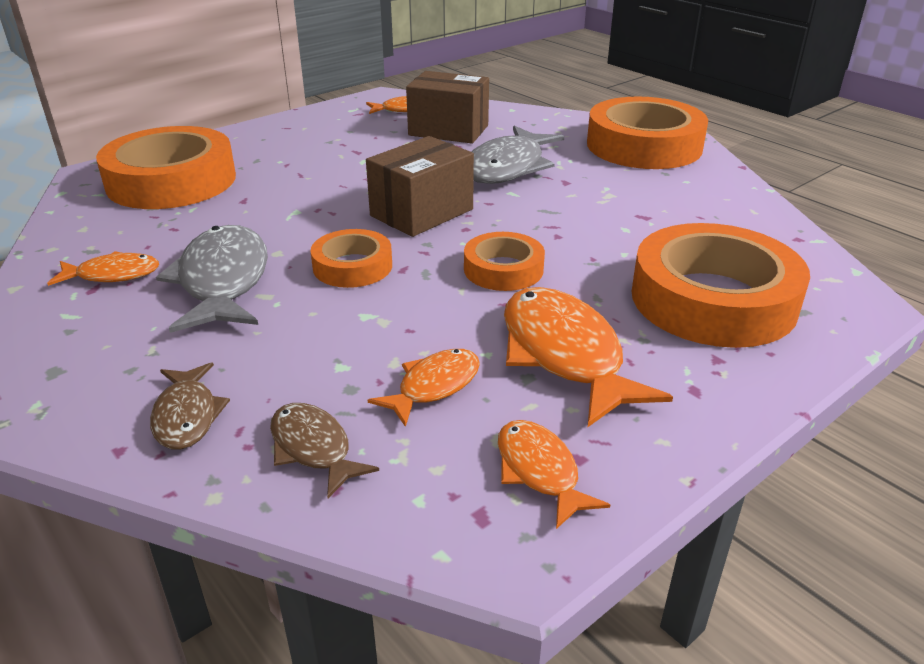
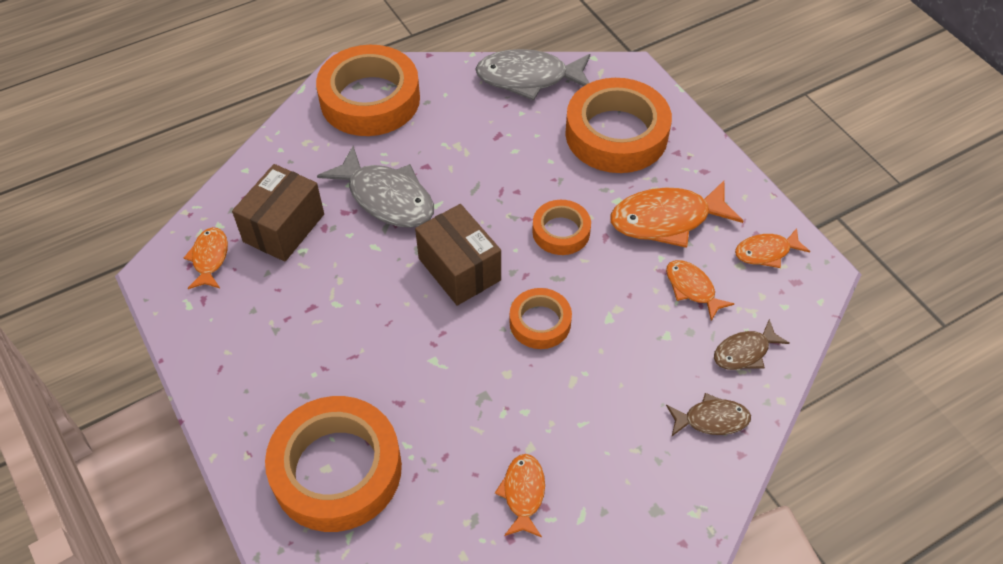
camera: 80 degrees left, 20 degrees up
grey fish [156,225,268,333] -> grey fish moved to [475,49,590,101]

